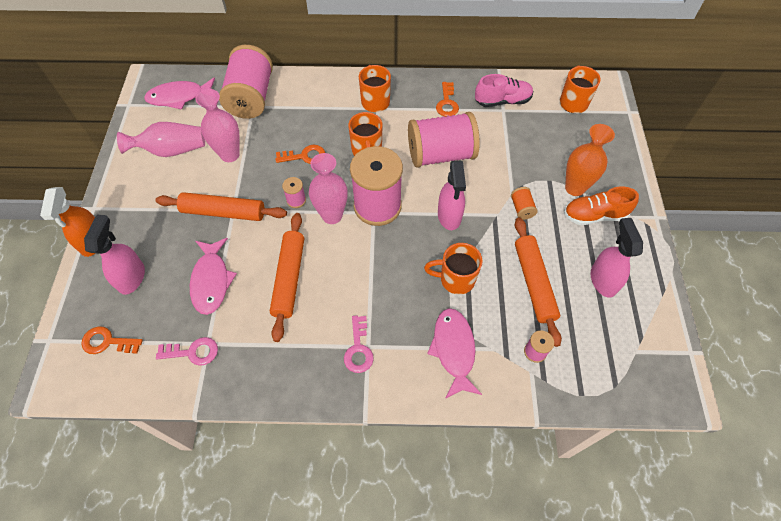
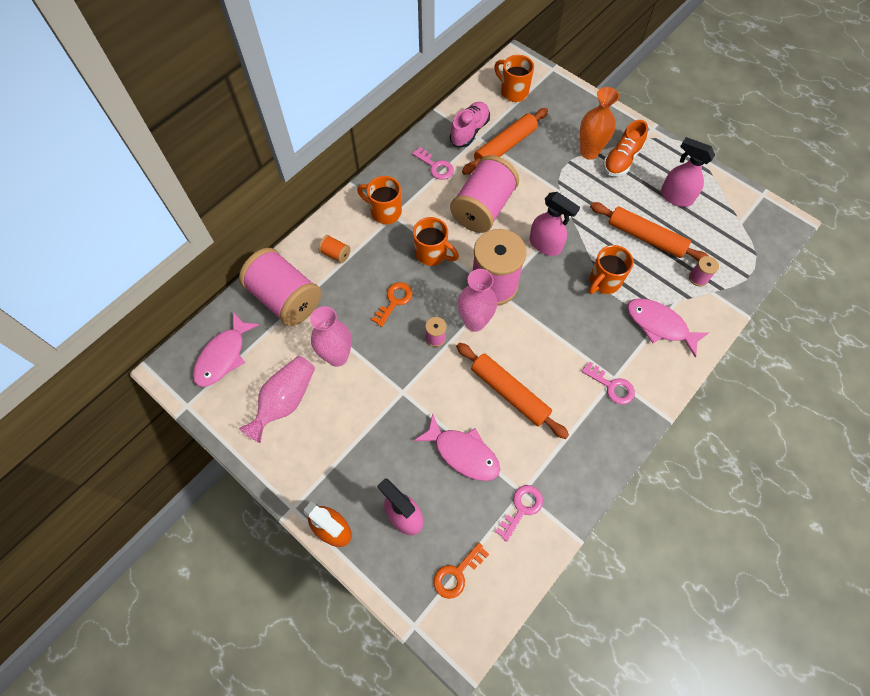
camera: 50 degrees left, 5 degrees up
orange rolling pin [155,192,287,221] -> orange rolling pin moved to [462,108,548,175]
orange key [436,82,459,117] -> pink key [412,147,454,180]
orange spool [511,187,538,220] -> orange spool moved to [318,235,351,263]

